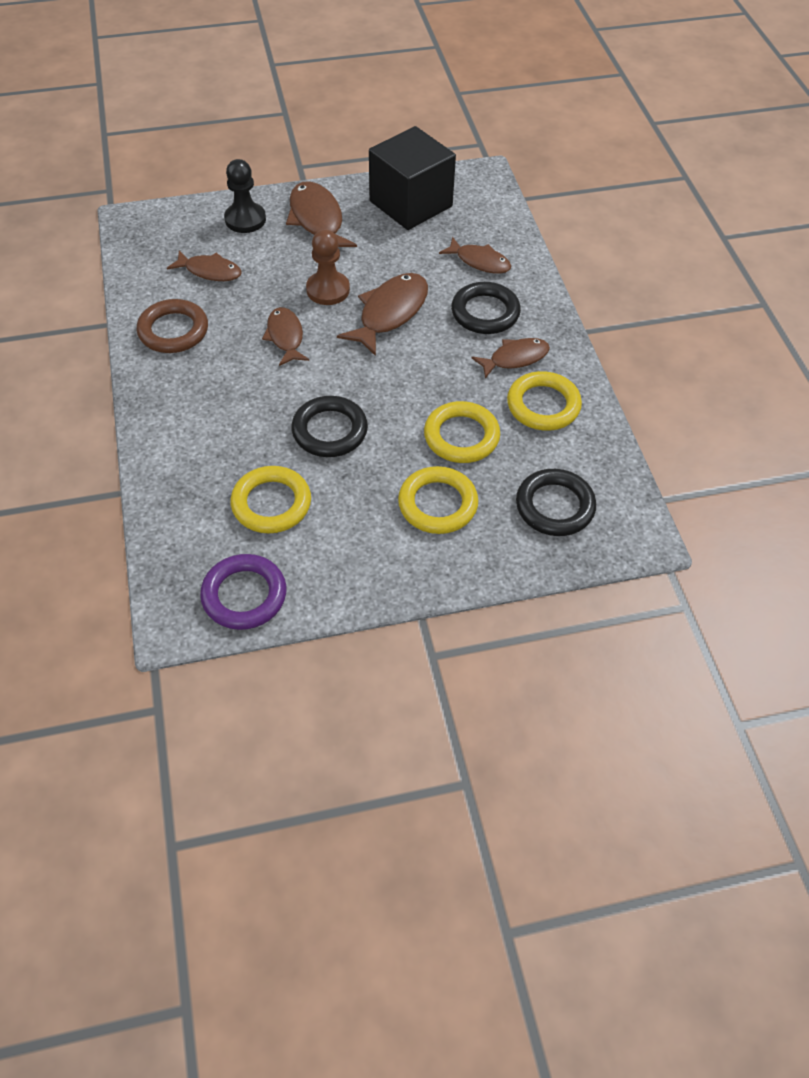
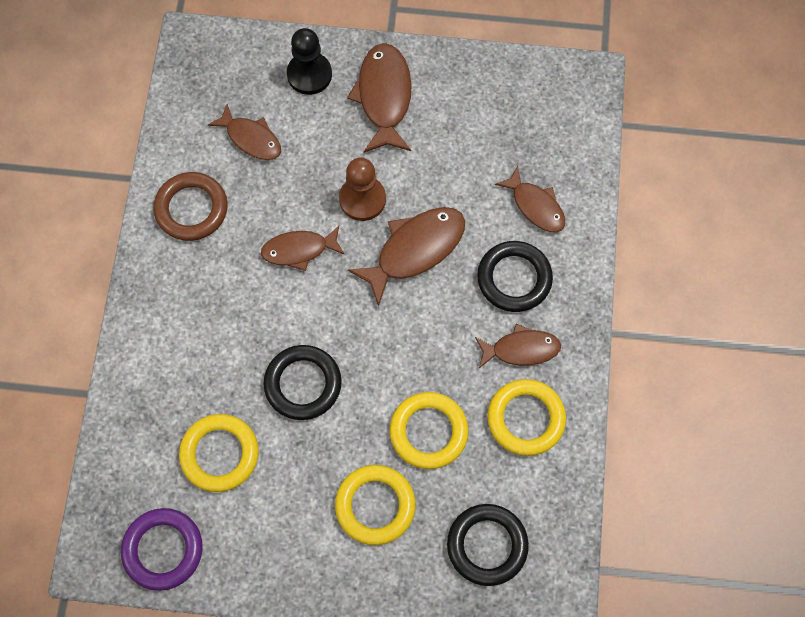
camera: 20 degrees right, 15 degrees up
brown fish [262,307,309,366] -> brown fish turned 105 degrees counterclockwise [261,226,345,271]
black cube [369,126,456,230] -> none

